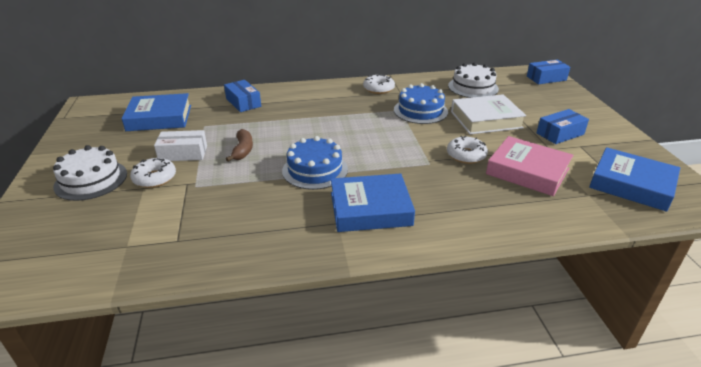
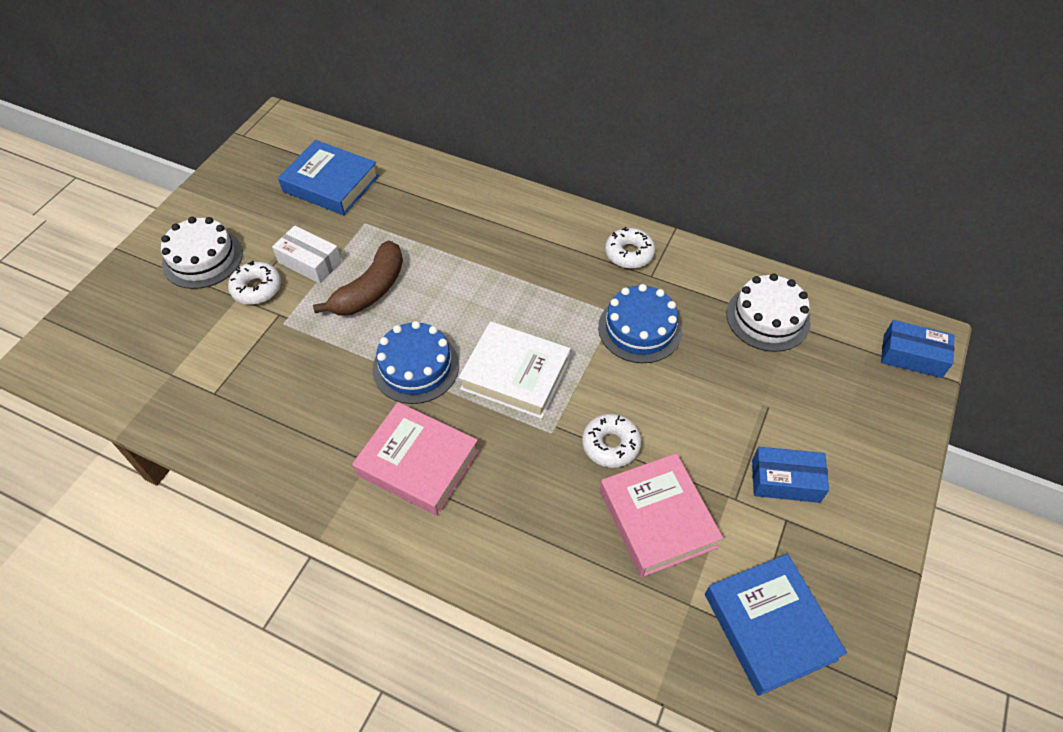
camera: 35 degrees right, 20 degrees up
blue box [224,80,261,112] -> none
brown banana [226,129,253,162] -> brown banana [313,241,403,315], size x1.57
blue book [331,173,415,232] -> pink book [352,402,479,516]
white book [451,94,526,134] -> white book moved to [458,321,571,419]

